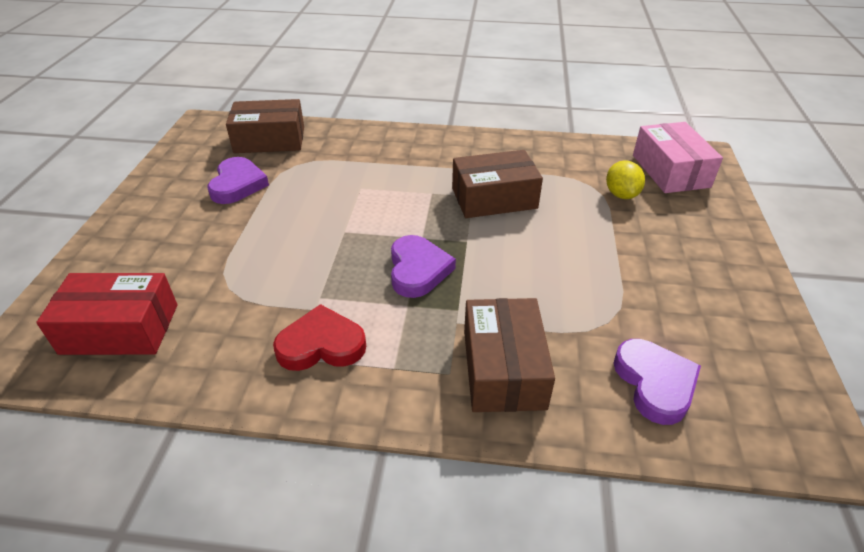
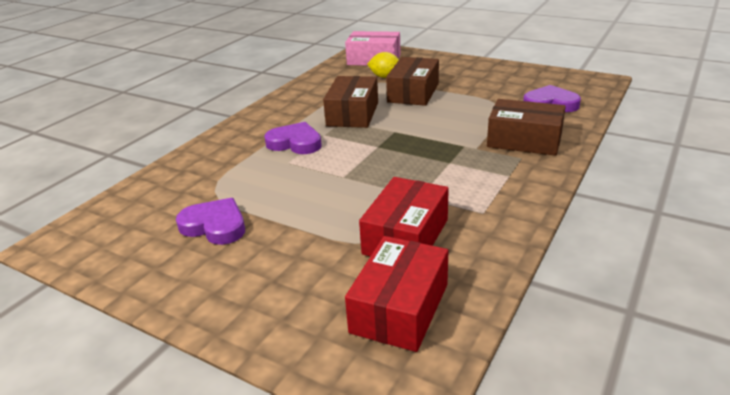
camera: 65 degrees left, 10 degrees down
brown box [226,99,304,153] -> brown box moved to [386,57,439,106]
red heart [273,304,366,371] -> none
purple heart [391,235,456,298] -> purple heart moved to [264,122,322,154]
none -> red box [359,177,449,257]

